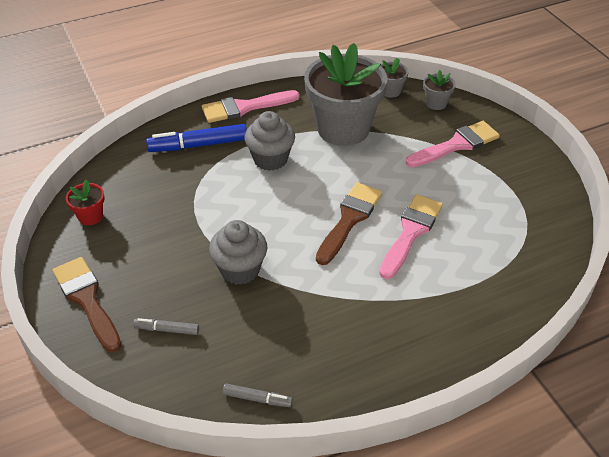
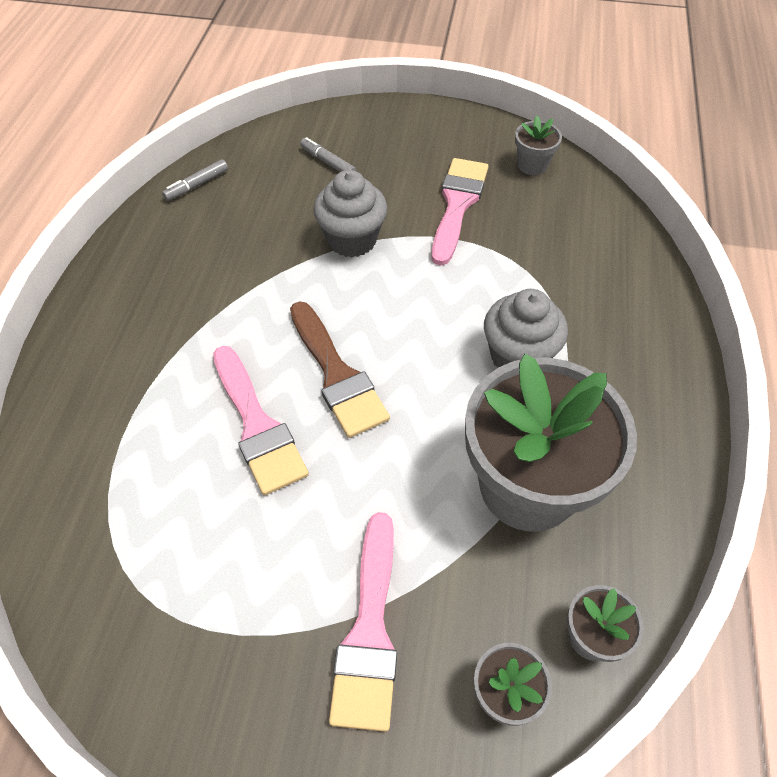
camera: 125 degrees right, 10 degrees up
brown brush [53,257,121,352] -> none
red flower pot [66,180,105,225] -> grey flower pot [515,116,562,175]
grey marker [133,318,199,335] -> grey marker turned 90 degrees counterclockwise [300,137,356,172]
blue marker [146,124,247,152] -> none
pink brush [202,90,300,123] -> pink brush moved to [431,158,488,266]

